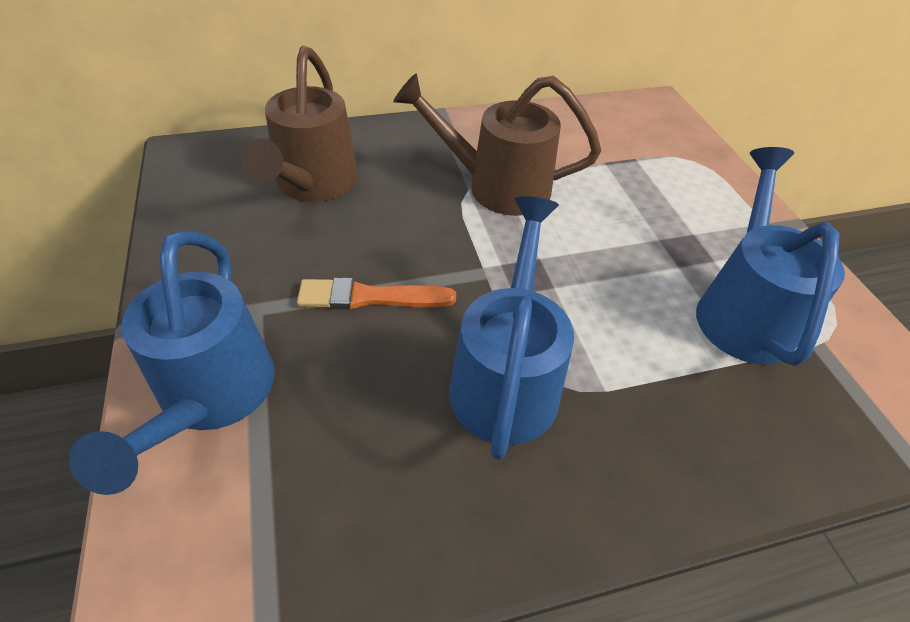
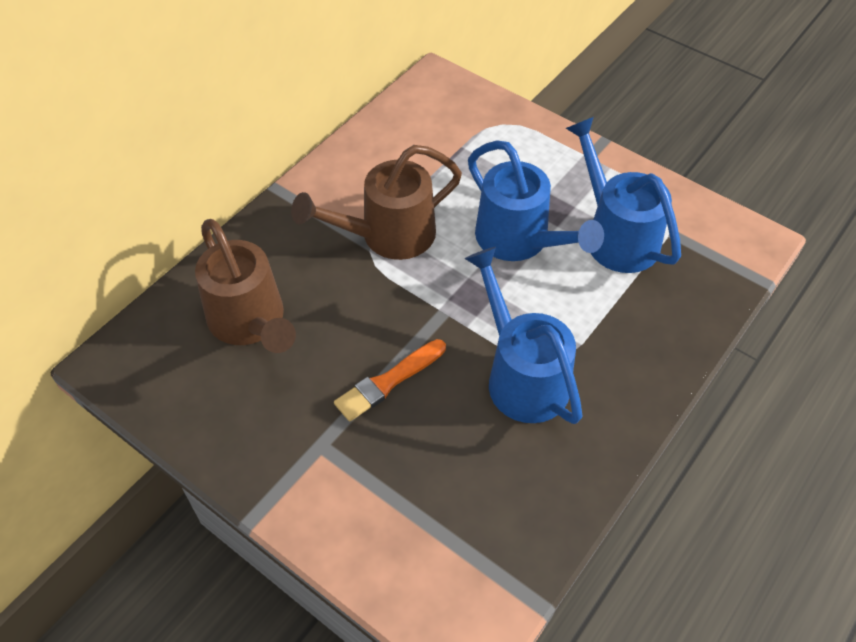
camera: 35 degrees left, 5 degrees up
blue watering can [69,230,275,495] -> blue watering can moved to [468,140,604,261]

